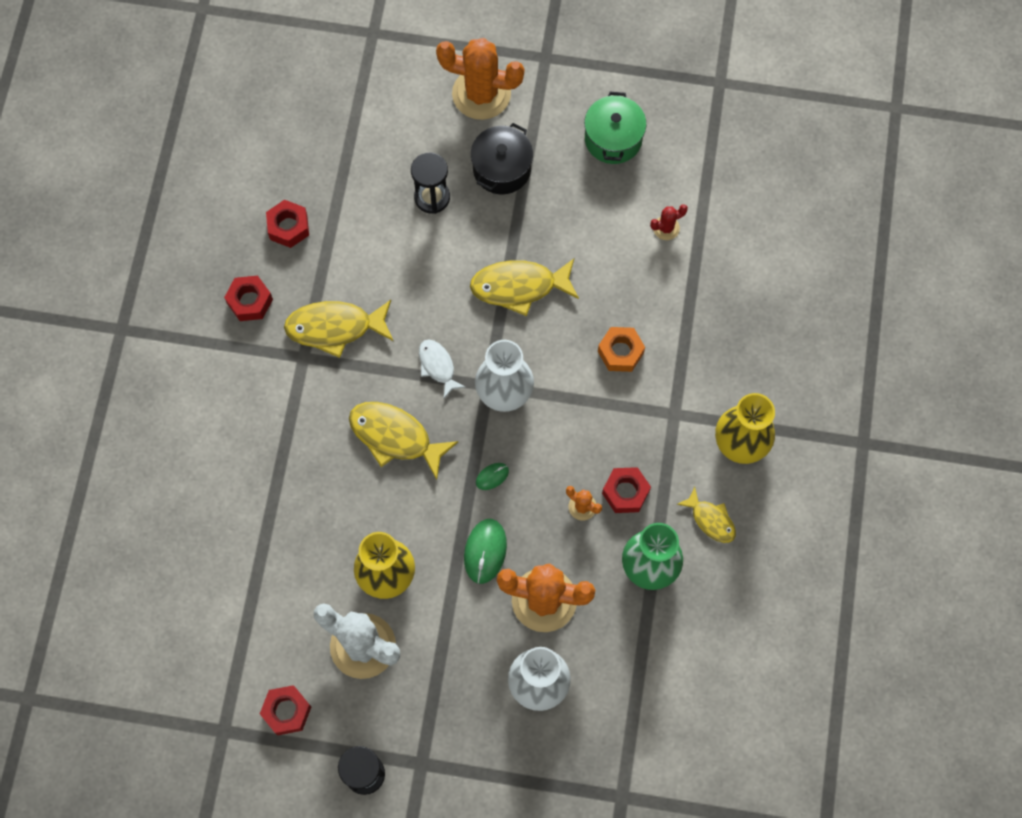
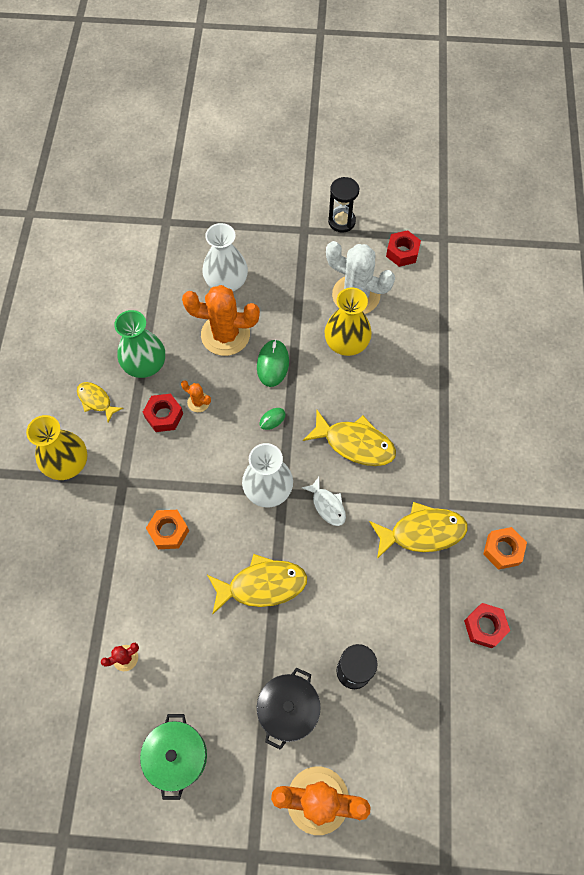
camera: 175 degrees right, 5 degrees down
red nut [224,275,273,321] -> orange nut [483,527,527,570]

